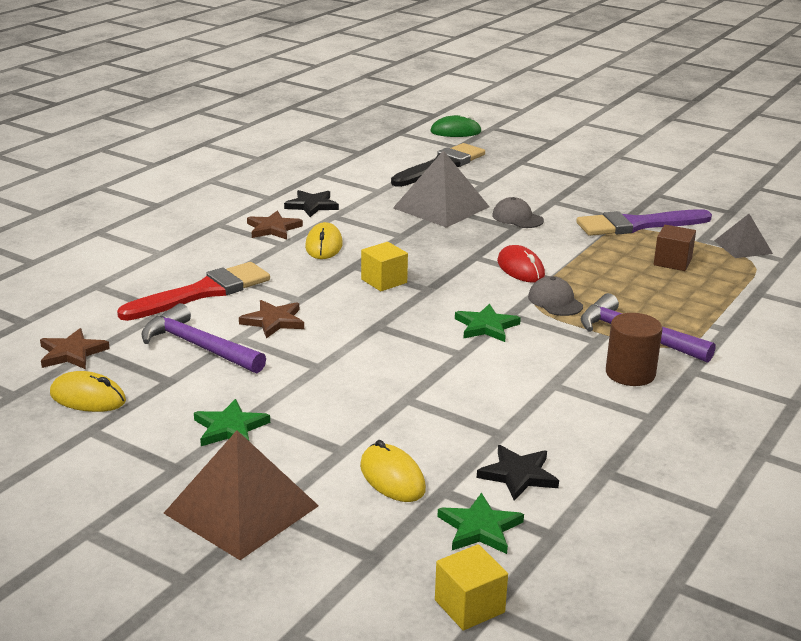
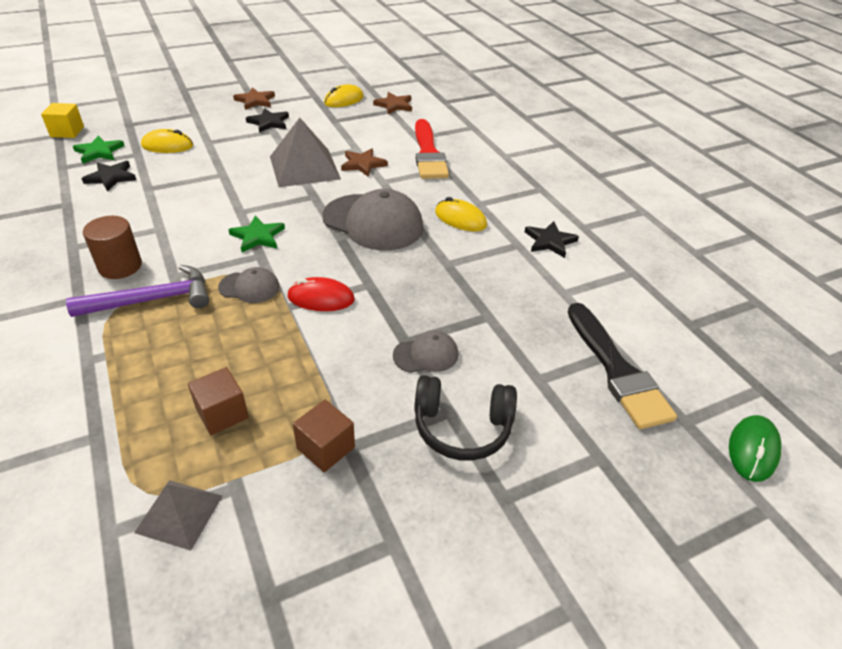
camera: 120 degrees right, 15 degrees up
purple hammer [141,303,266,373] -> none
brown pyramid [164,430,319,560] -> none
green star [194,399,270,446] -> black star [246,108,289,133]
brown star [247,210,303,240] -> brown star moved to [233,87,275,110]
yellow cube [361,242,408,291] -> grey cap [322,189,423,251]
grey pyramid [393,150,490,228] -> grey pyramid moved to [270,118,341,187]
purple brush [576,209,712,236] -> brown cube [293,400,355,472]
none -> black headphones [414,375,517,461]

